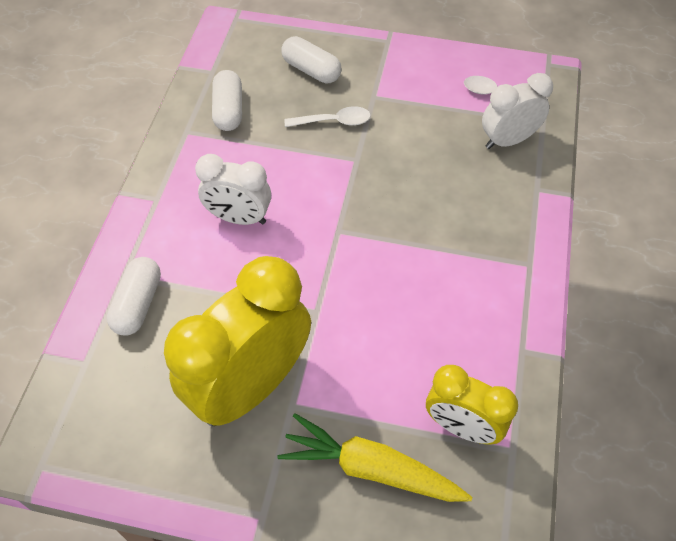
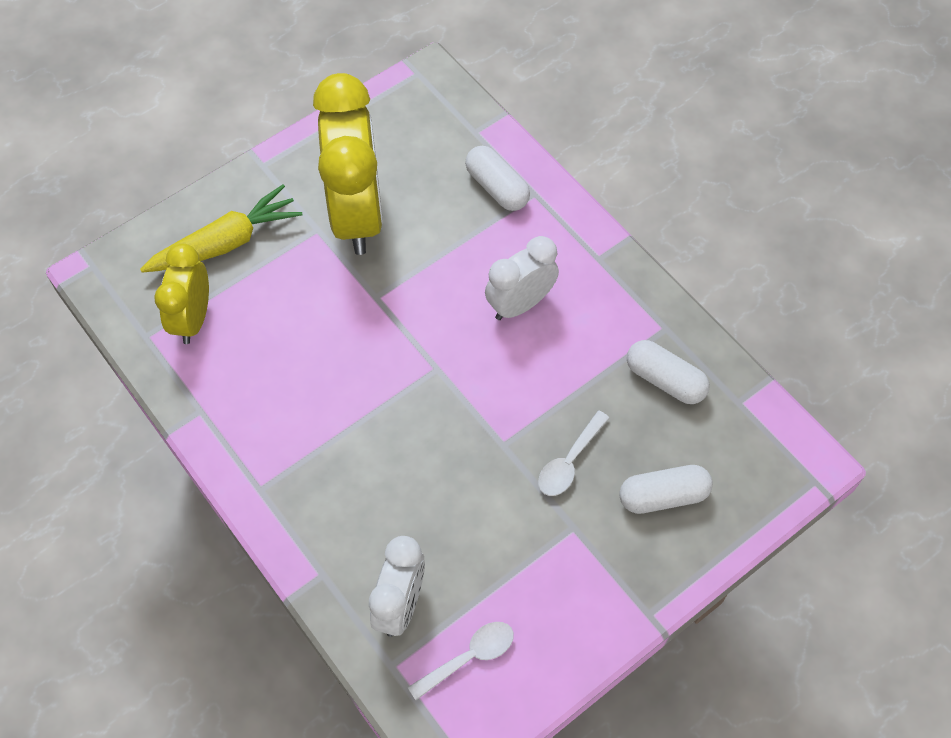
camera: 130 degrees right, 5 degrees up
yellow clock [426,365,518,444] -> yellow clock turned 60 degrees counterclockwise [154,243,209,344]

